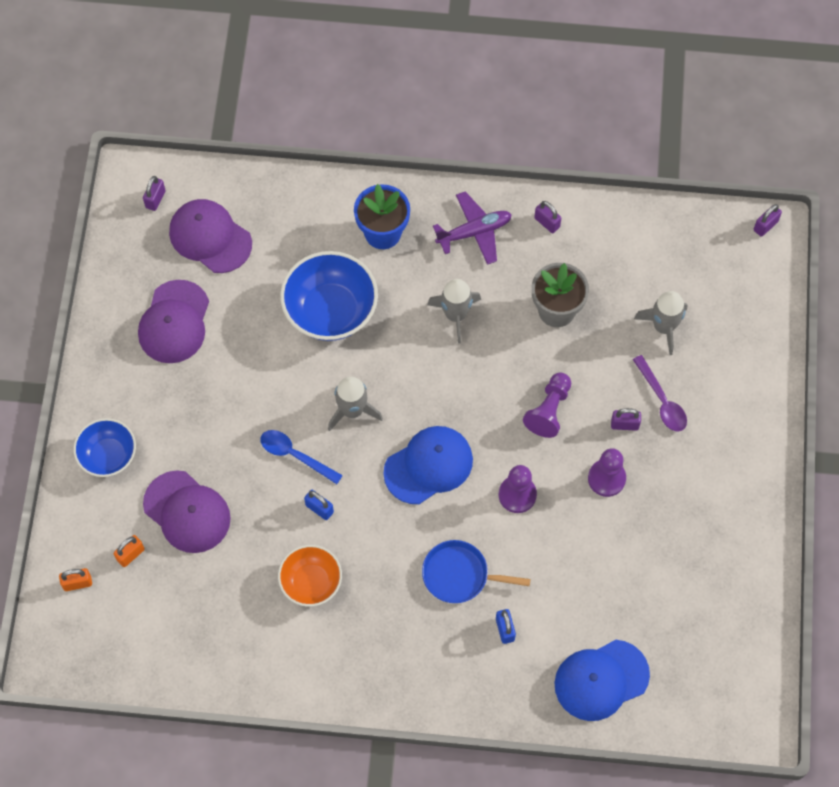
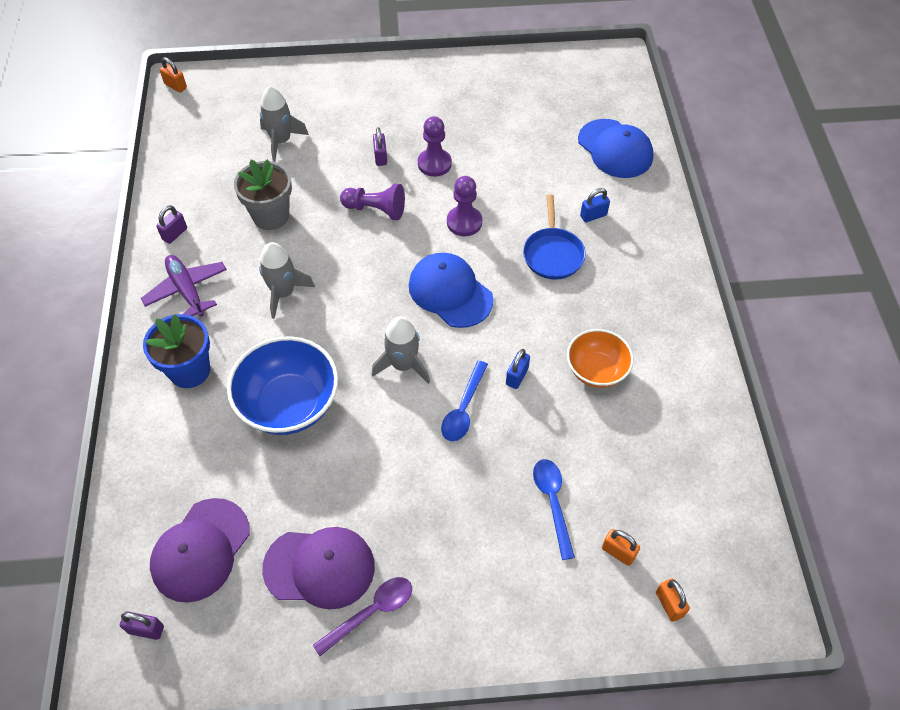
camera: 100 degrees left, 10 degrees down
blue bowl [73,418,136,477] -> none
purple cap [143,470,231,553] -> blue spoon [533,459,575,560]
purple spoon [633,355,687,432] -> purple spoon moved to [313,577,412,656]
purple padlock [754,204,782,237] -> orange padlock [160,57,187,93]

